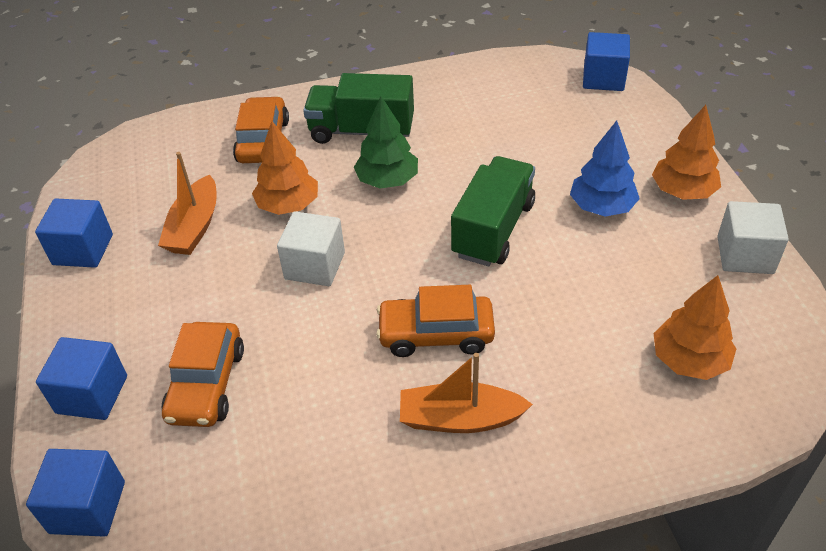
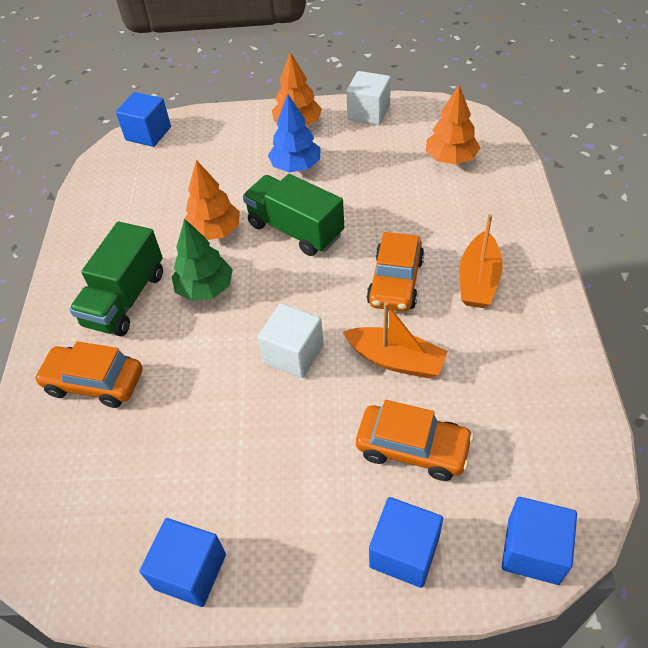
camera: 75 degrees left, 5 degrees up
orange boat [158,152,217,255] -> orange boat moved to [343,302,448,378]
orange tree [252,121,318,215] -> orange tree moved to [183,160,240,240]

